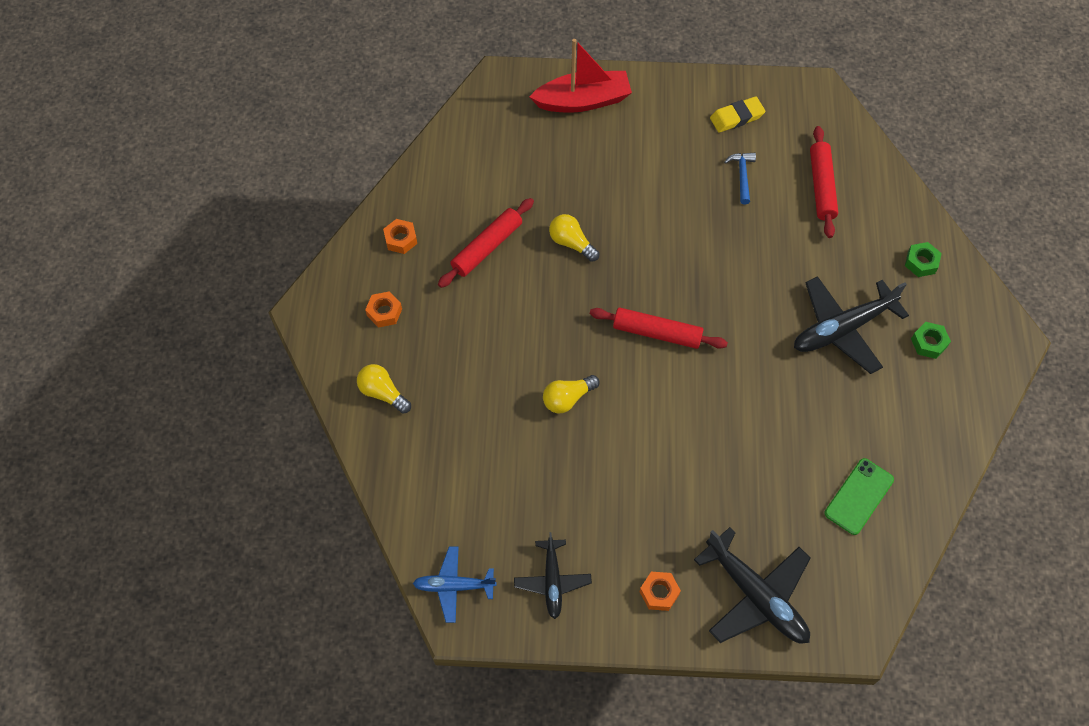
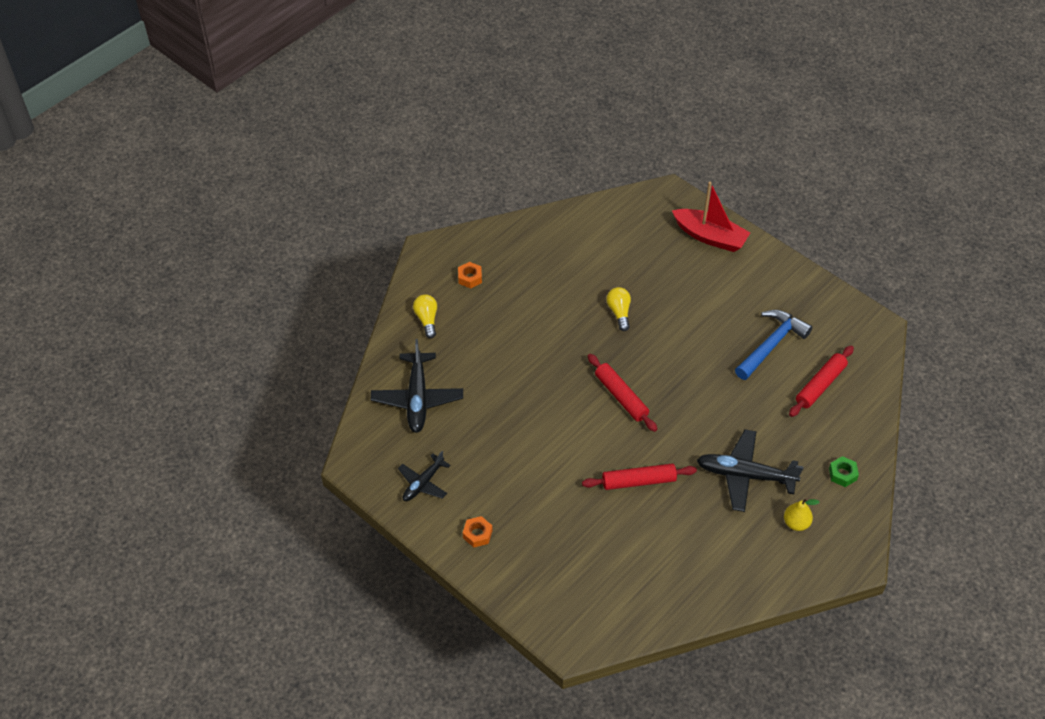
camera: 40 degrees right, 10 degrees down
orange nut [383,219,417,254] -> none
blue plane [413,547,497,623] -> none
red rolling pin [438,198,534,288] -> red rolling pin moved to [582,464,697,490]
yellow light bulb [543,375,600,413] -> none
black plane [694,527,810,644] -> black plane moved to [371,339,463,433]
yellow eraser [710,97,765,133] -> none
blue hammer [724,153,756,204] -> blue hammer [735,310,812,380], size x1.93
green phone [824,458,894,535] -> none
green nut [911,322,951,359] -> yellow pear [784,498,820,531]

